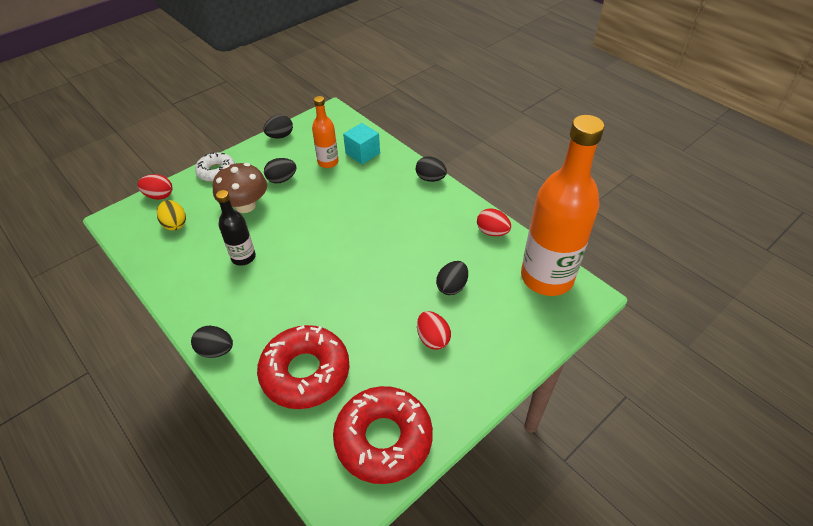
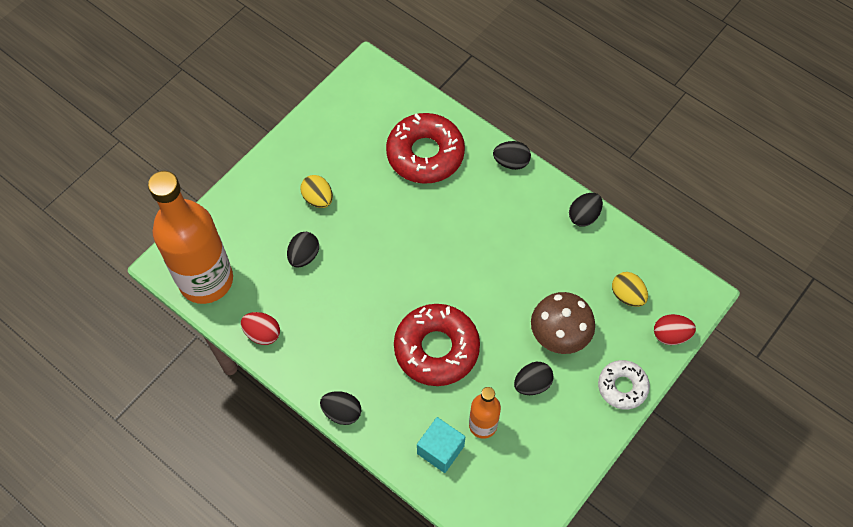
camera: 170 degrees right, 15 degrees up
black bottle [216,190,256,266] -> none
black egg [263,115,293,139] -> black egg moved to [569,193,603,227]
red donut [333,386,433,484] -> red donut moved to [394,304,480,386]
red egg [417,311,451,350] -> yellow egg [300,175,333,208]

